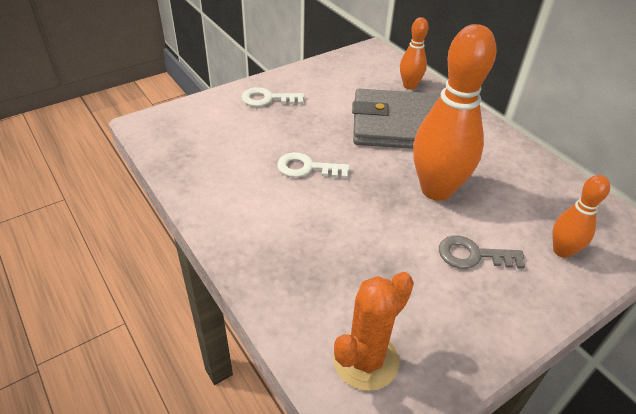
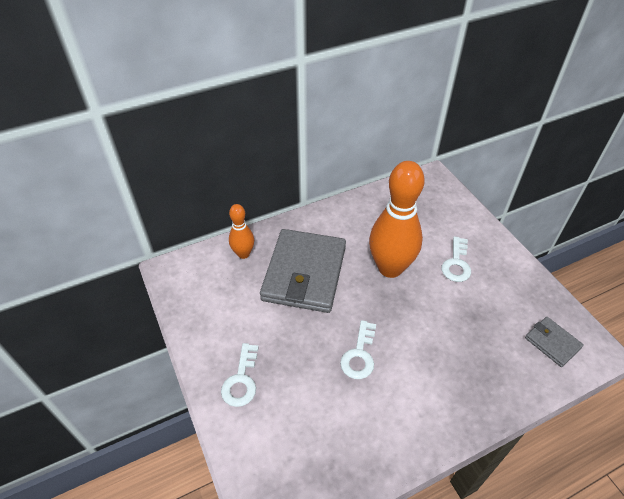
camera: 80 degrees left, 5 degrees up
orange cactus [333,272,414,391] -> grey wallet [525,317,584,367]
grey key [439,235,525,269] -> white key [441,236,471,282]
orange bowling pin [552,175,610,258] -> none

